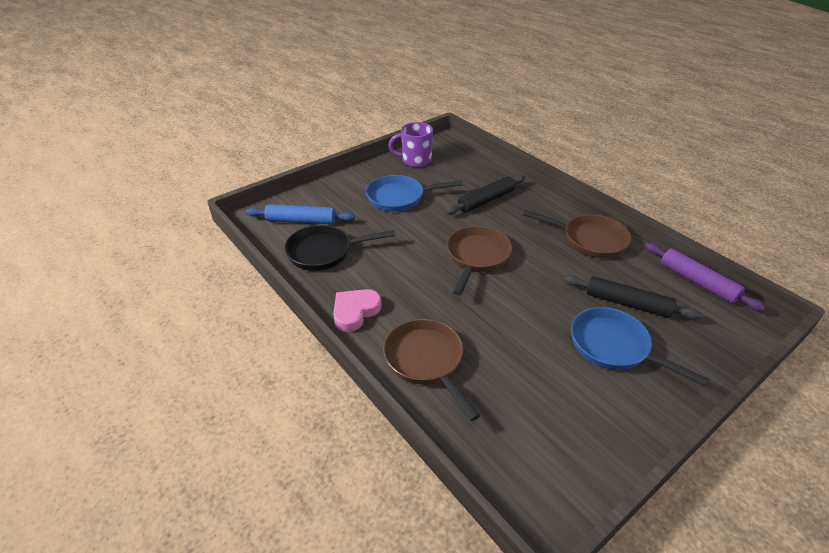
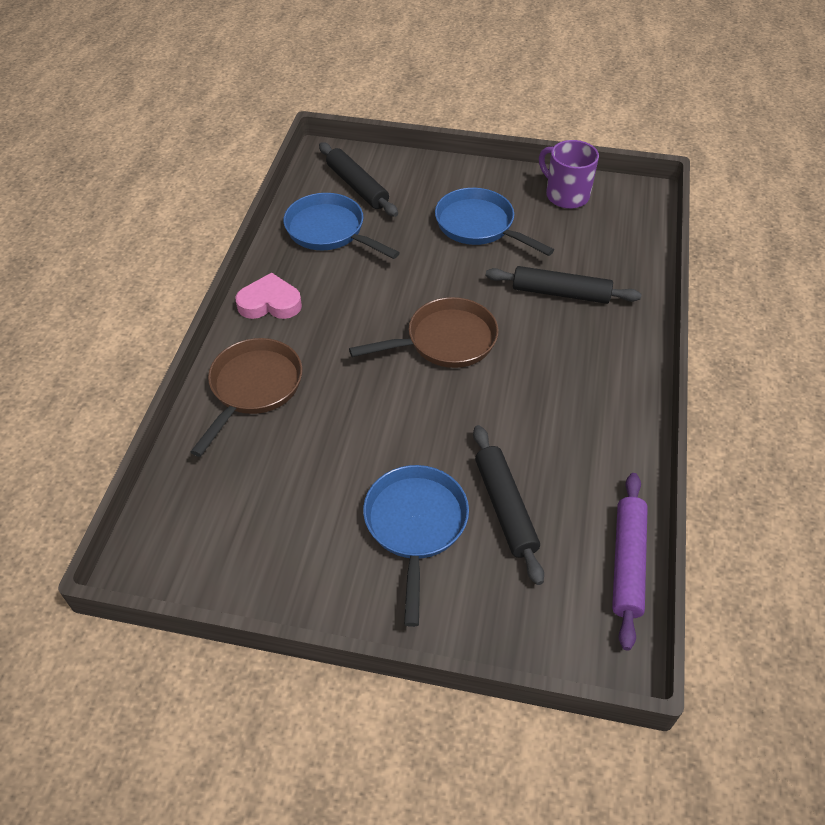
camera: 50 degrees right, 10 degrees up
blue rolling pin [246,204,355,224] -> black rolling pin [319,142,398,217]
black pan [284,225,395,271] -> blue pan [283,193,400,259]
brown pan [523,210,631,258] -> none

